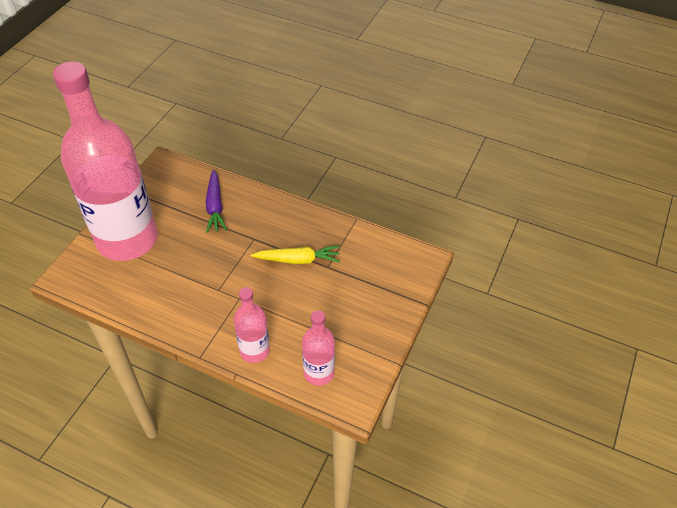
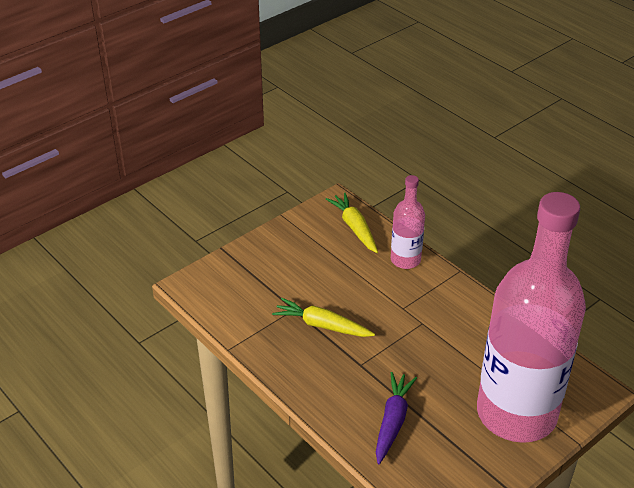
camera: 155 degrees left, 10 degrees down
pink bottle [302,310,335,386] -> yellow carrot [326,193,378,253]

